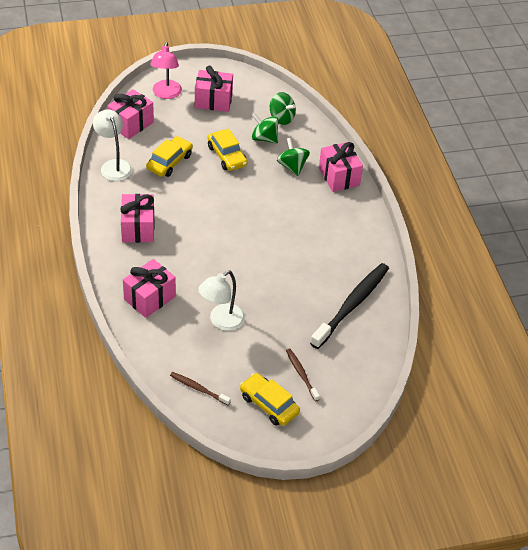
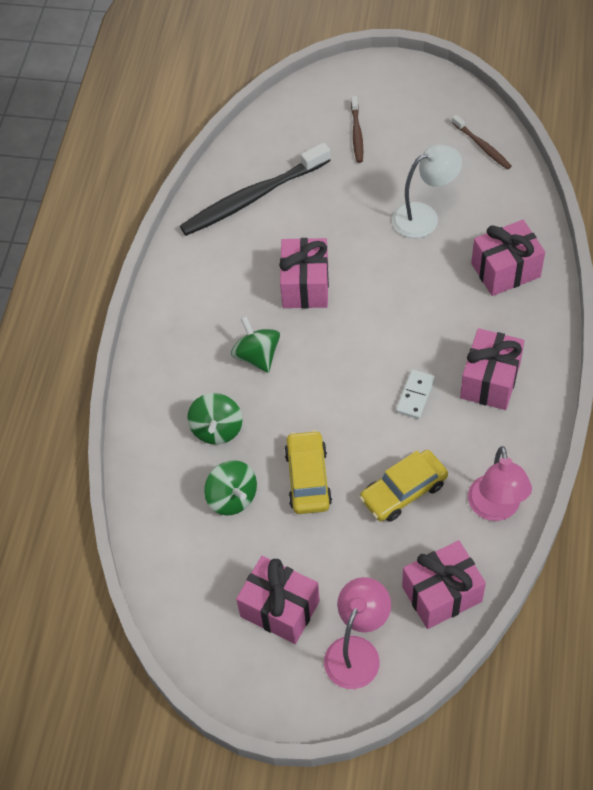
camera: 150 degrees left, 10 degrees up
white lamp [93,109,132,181] -> pink lamp [468,446,532,521]
yellow car [240,373,300,426] -> none
green spinning top [270,92,296,125] -> green spinning top moved to [231,316,280,373]
pink gift [319,142,363,192] -> pink gift moved to [279,238,329,309]
none -> white domino [396,370,435,419]

